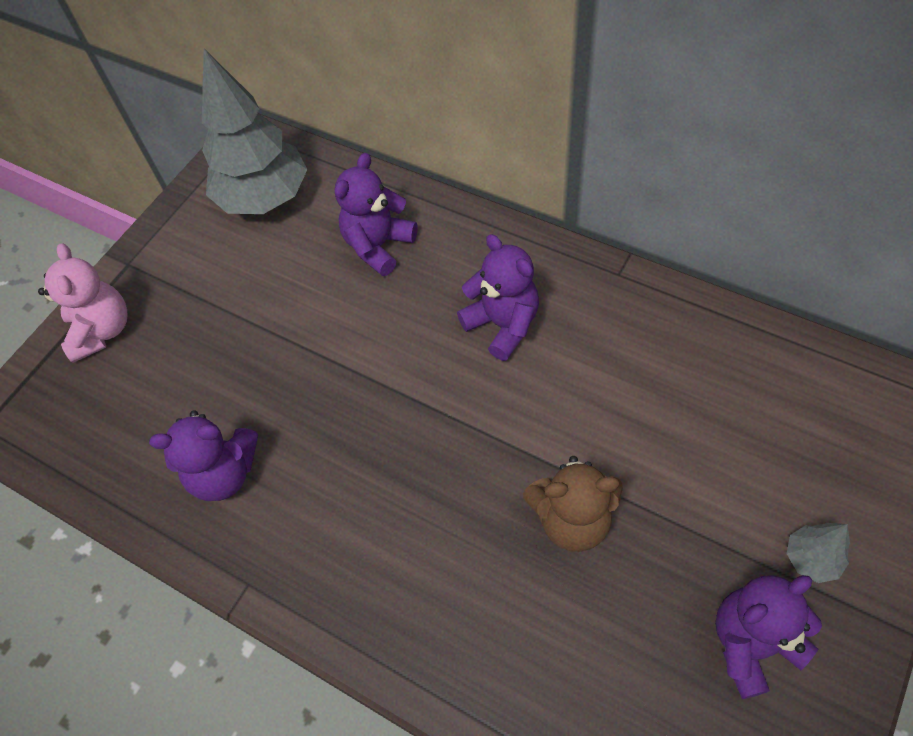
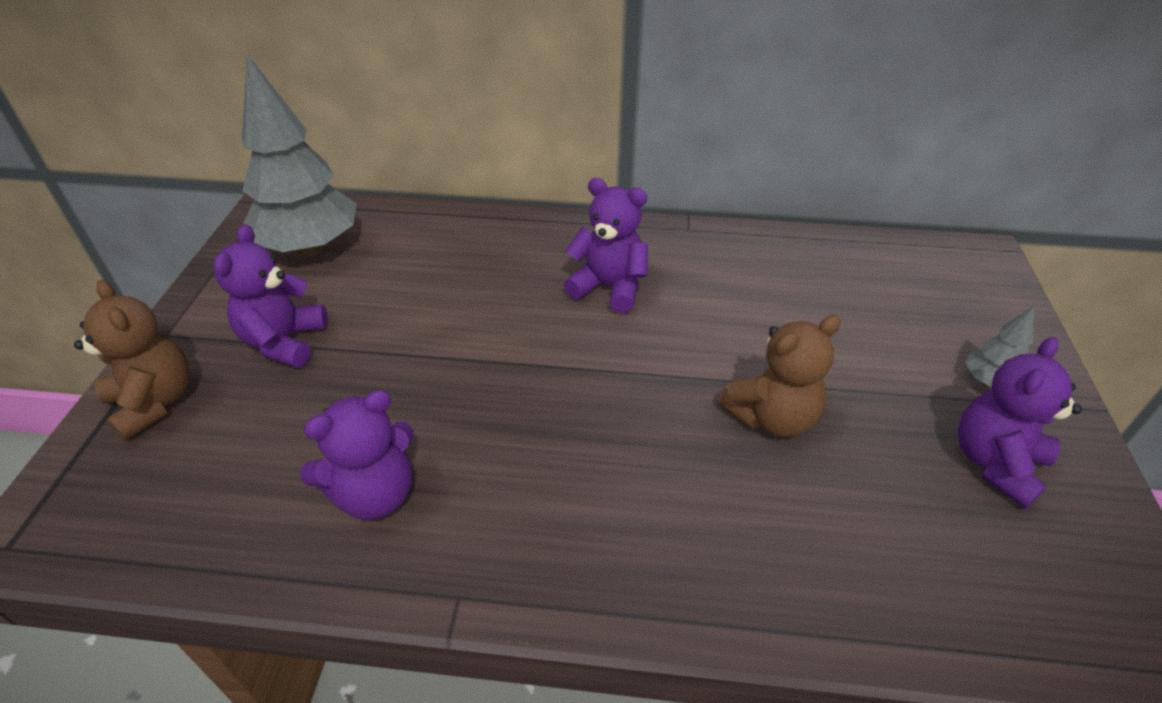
camera: 30 degrees left, 15 degrees down
pink teddy bear [38,243,127,363] -> brown teddy bear [74,280,190,440]
purple teddy bear [335,153,418,276] -> purple teddy bear moved to [214,224,328,368]

